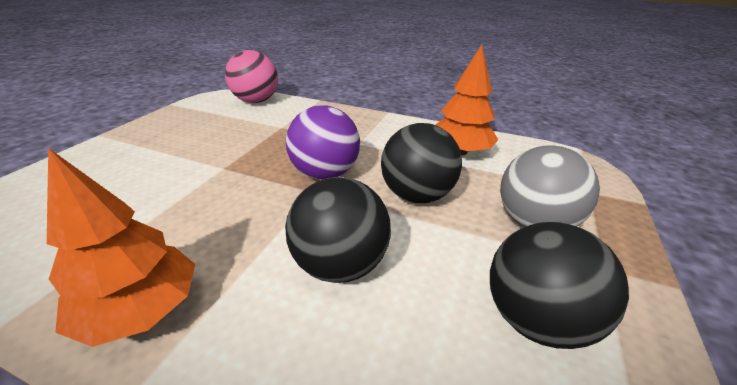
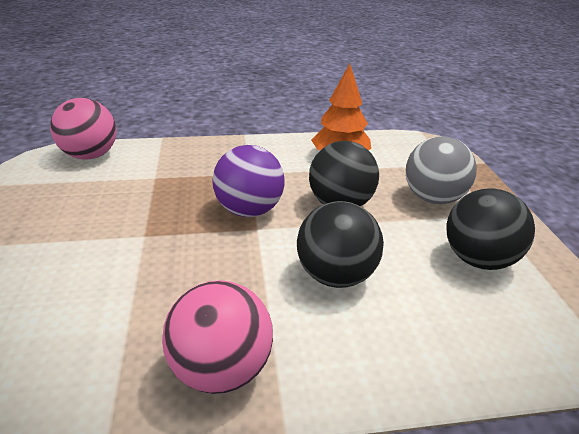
camera: 30 degrees left, 0 degrees up
orange tree [47,148,195,347] -> pink ball [162,280,273,394]

